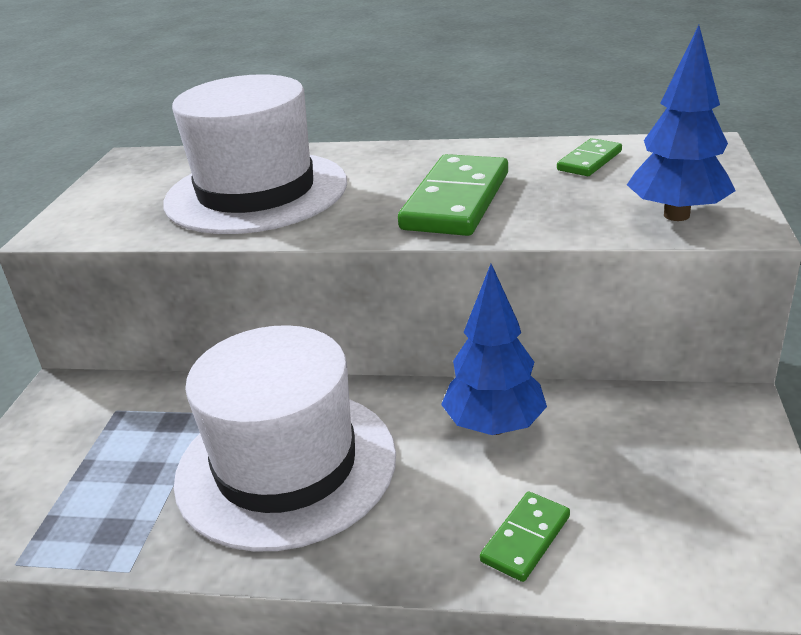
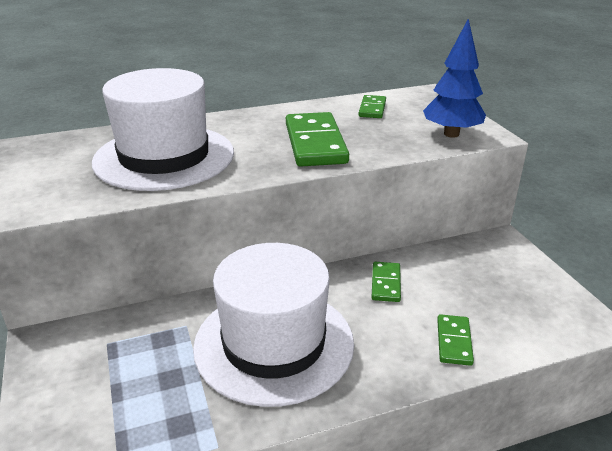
camera: 30 degrees left, 0 degrees up
blue tree [441,264,547,435] -> green domino [372,262,401,302]

